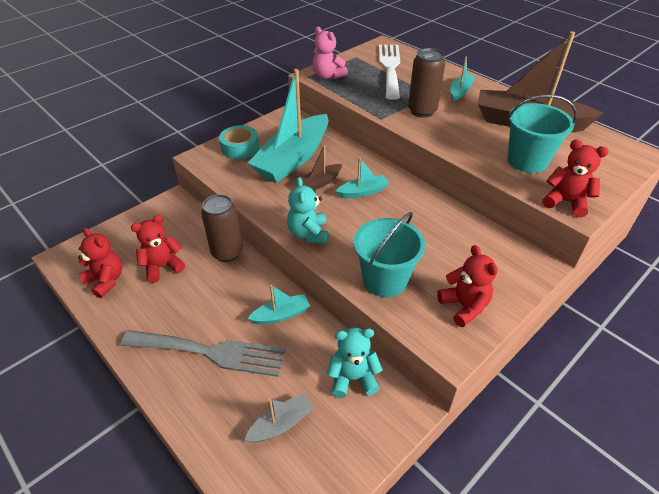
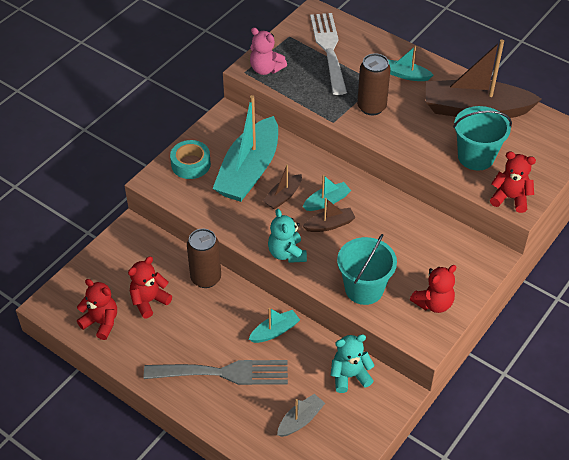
camera: 10 degrees left, 5 degrees up
red teddy bear [437,245,498,327] -> red teddy bear turned 90 degrees clockwise [410,265,456,313]
turquoise boat [450,57,475,101] -> turquoise boat turned 90 degrees counterclockwise [388,46,433,81]
none -> brown boat [303,198,356,232]

